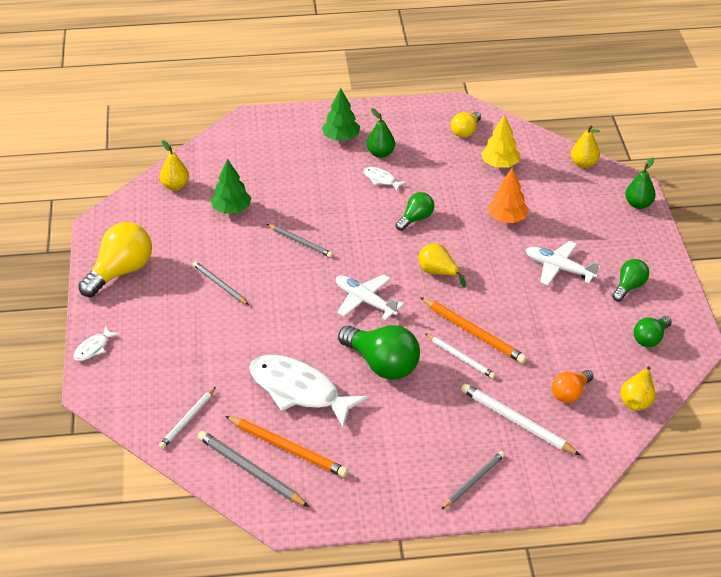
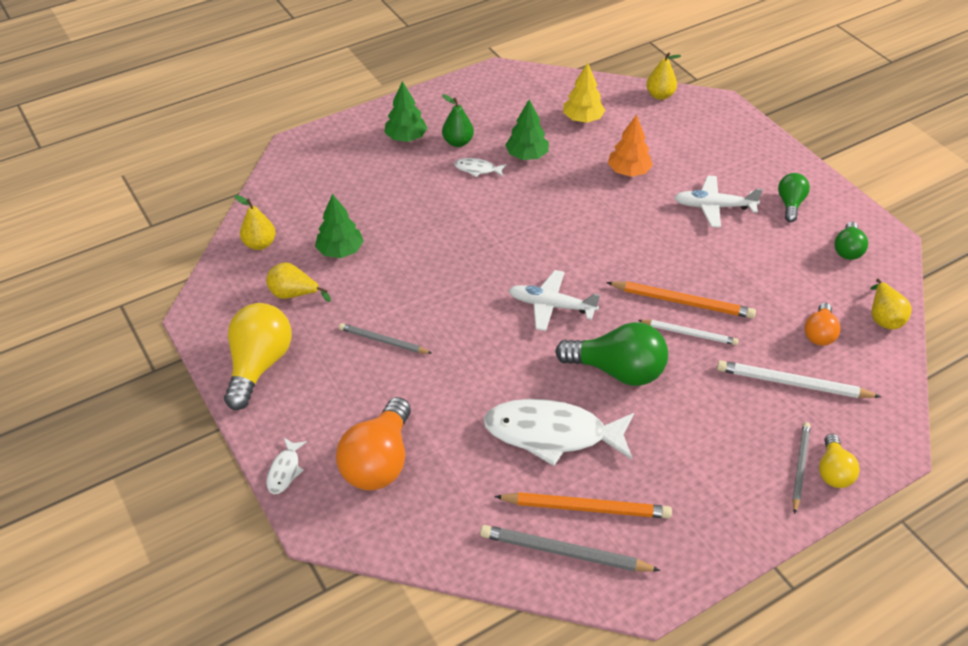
camera: 25 degrees left, 5 degrees up
white pencil [159,387,216,449] -> none
grey pencil [267,224,333,257] -> none
green light bulb [396,192,434,231] -> none
yellow pear [418,244,466,287] -> yellow pear moved to [266,262,331,302]
yellow light bulb [451,112,481,138] -> yellow light bulb moved to [819,434,860,488]
green pear [625,158,656,209] -> none
none -> orange light bulb [336,397,411,490]
none -> green tree [505,99,549,160]

